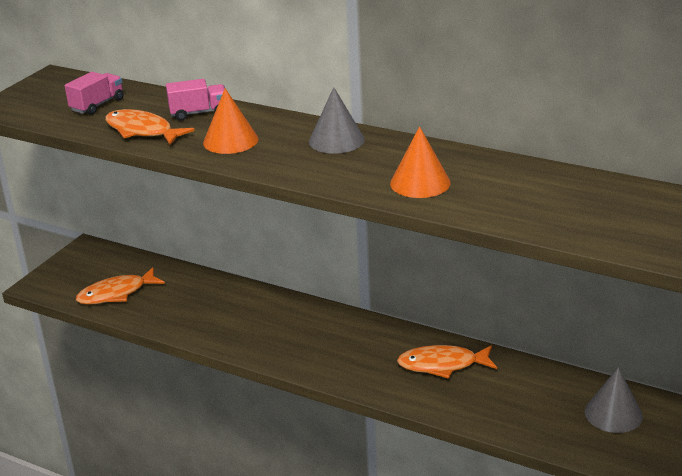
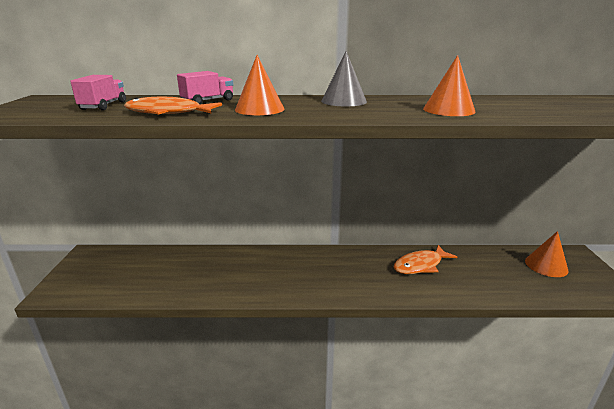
camera: 30 degrees left, 5 degrees down
orange fish [76,267,165,305] -> none
grey cone [585,367,643,433] -> orange cone [525,231,569,277]

